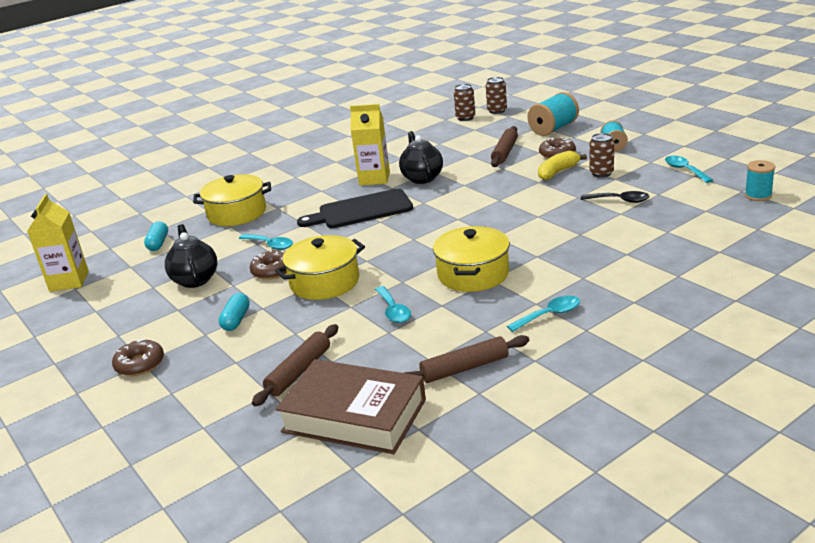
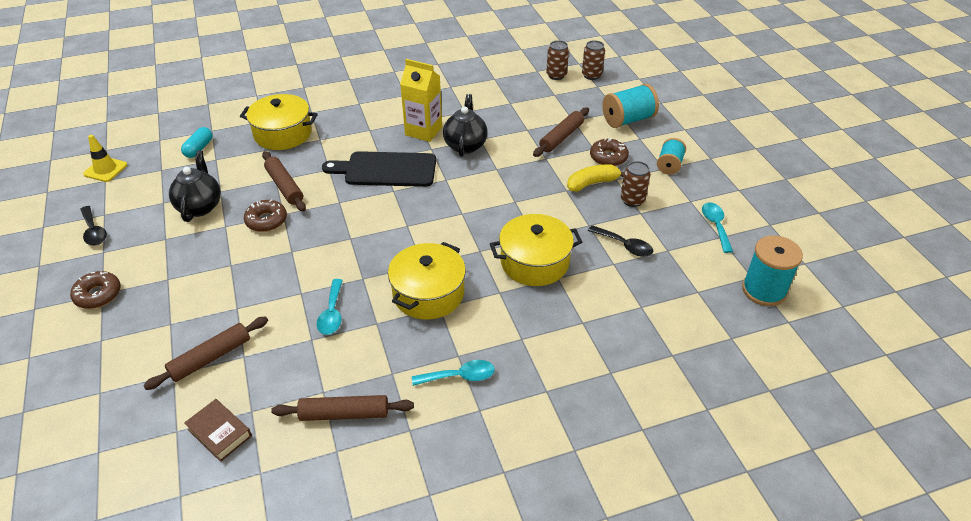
camera: 15 degrees right, 15 degrees up
yellow carton [27,194,89,292] -> yellow traffic cone [83,135,127,182]
turquoise capsule [219,293,250,331] -> none
turquoise spoon [239,234,293,250] -> brown rolling pin [262,151,306,211]
yellow pot [275,235,365,300] -> yellow pot moved to [490,214,582,286]
brown book [276,359,426,454] -> brown book [184,399,252,462], size x0.47
turquoise spool [745,160,775,201] -> turquoise spool [742,235,803,306], size x1.55
none -> black spoon [80,206,107,246]

